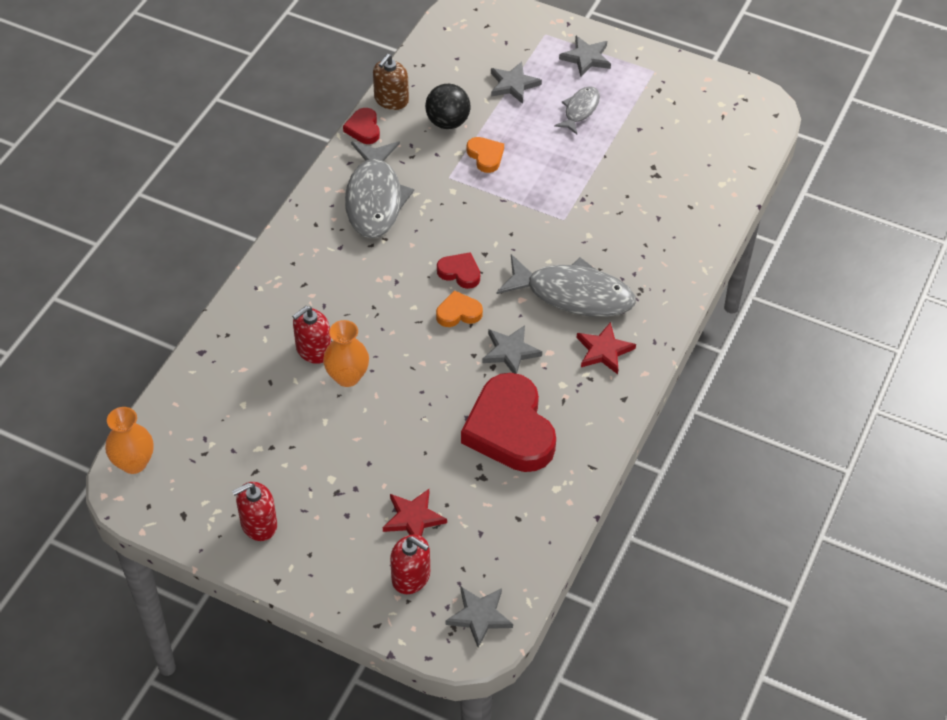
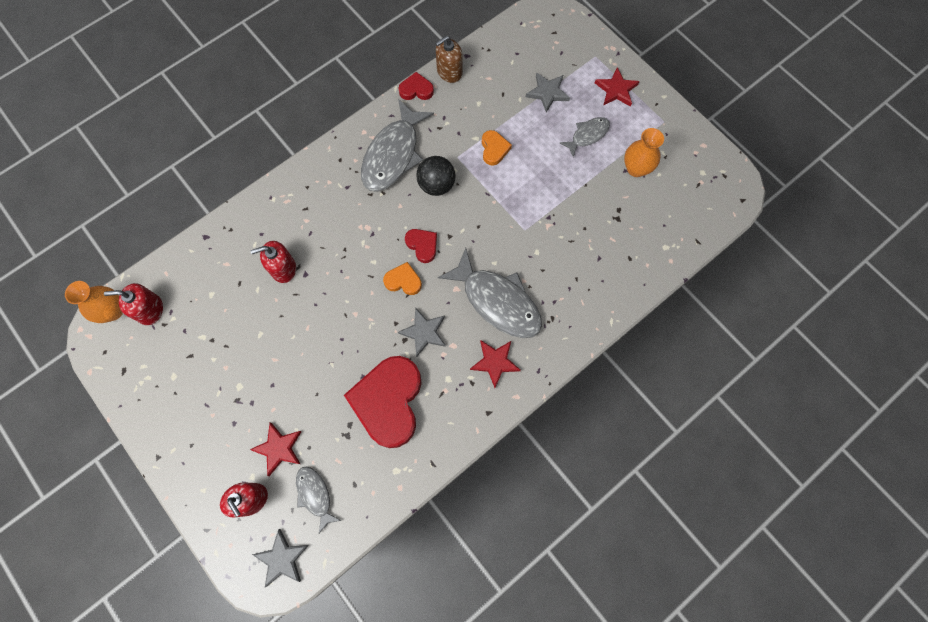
camera: 25 degrees right, 20 degrees up
red soap dispenser [232,482,277,541] -> red soap dispenser moved to [104,283,163,325]
orange vase [323,320,369,387] -> orange vase moved to [624,128,664,177]
red heart [343,108,380,144] -> red heart turned 75 degrees clockwise [398,72,434,100]
black ball [425,84,471,129] -> black ball moved to [416,156,456,196]
grey star [559,36,611,76] -> red star [595,67,640,107]
none -> grey fish [296,467,341,533]

